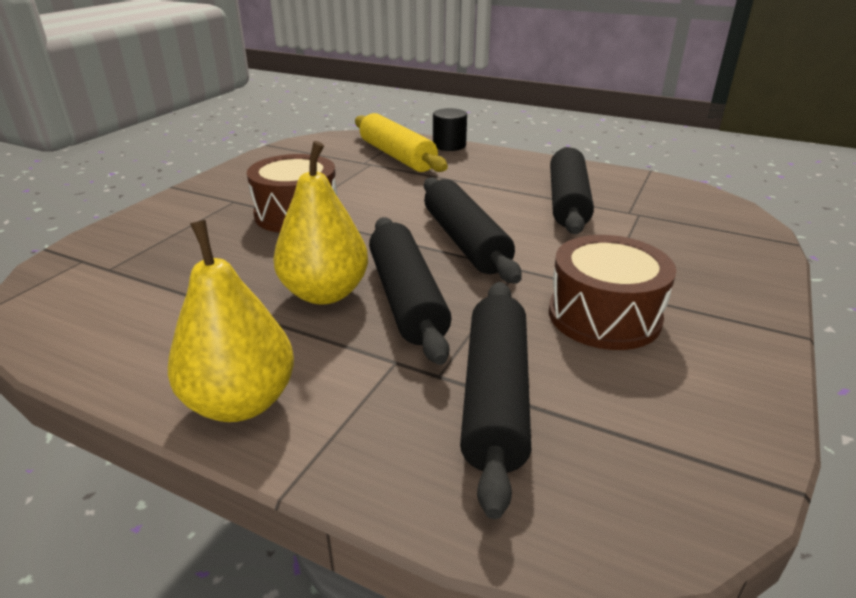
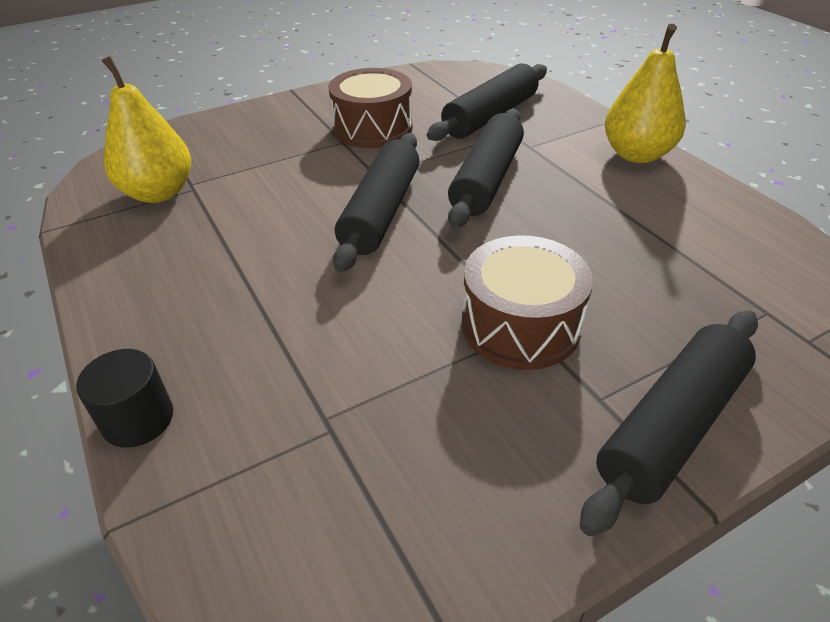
camera: 145 degrees left, 10 degrees up
yellow pear [273,141,368,305] -> yellow pear moved to [101,56,191,203]
yellow rolling pin [355,113,448,172] -> none
black rolling pin [550,147,594,234] -> black rolling pin moved to [580,310,758,536]

